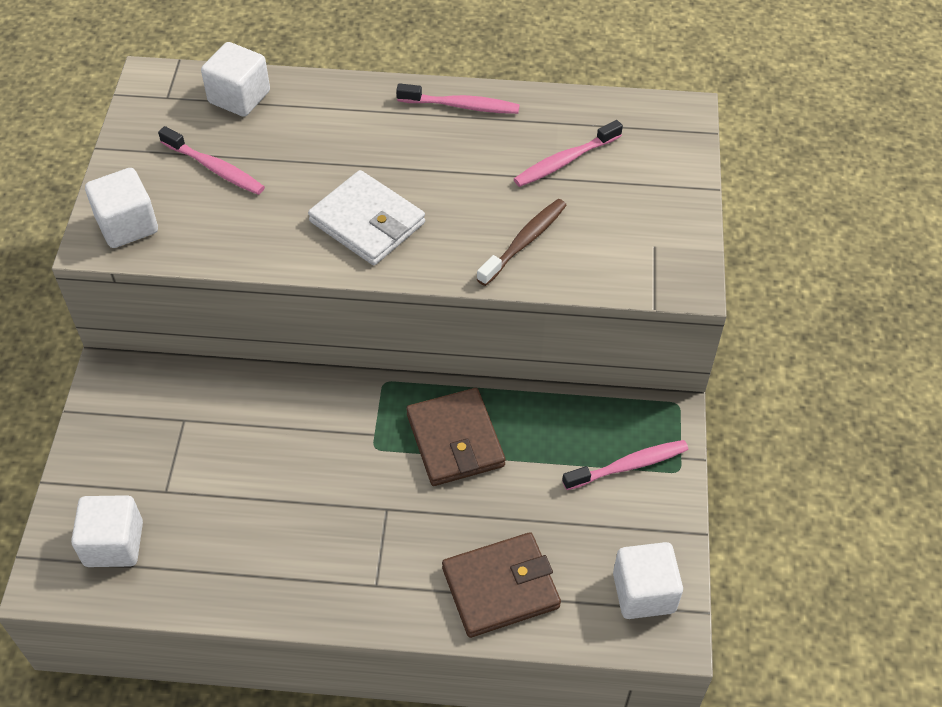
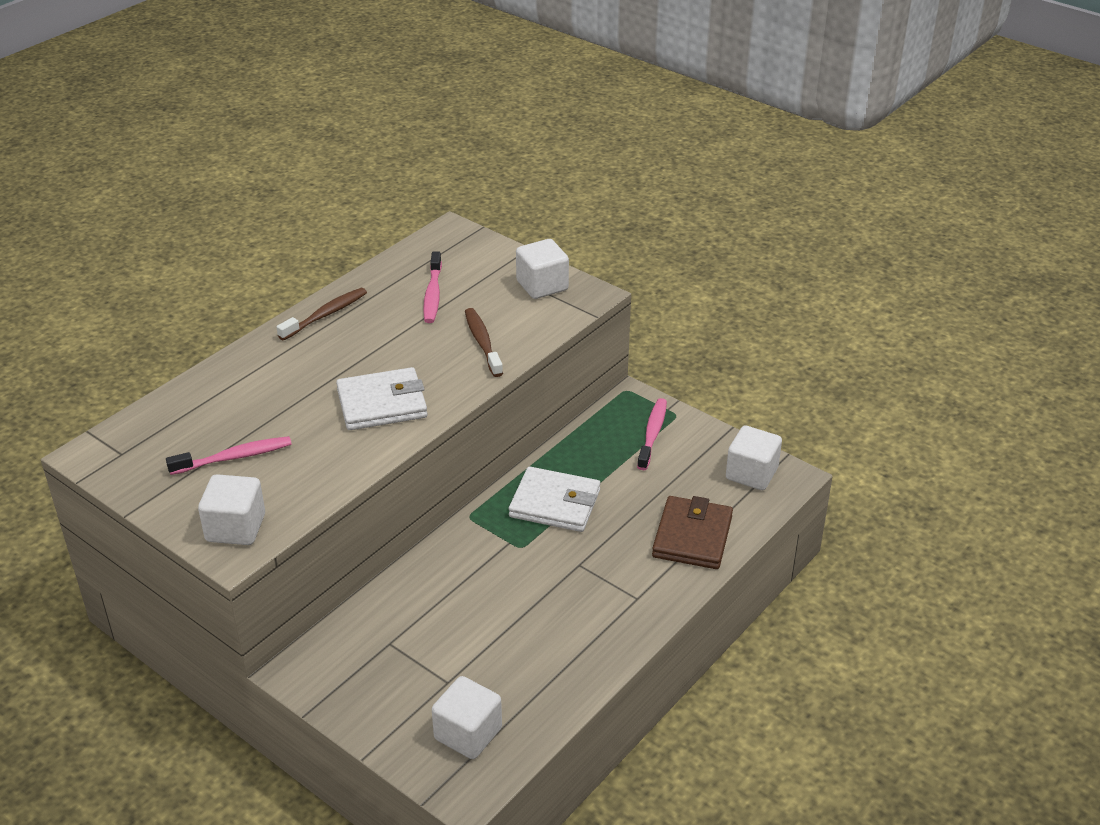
camera: 55 degrees left, 15 degrees down
white cube [201,42,270,117] -> white cube moved to [516,239,569,299]
pink toothbrush [396,83,520,114] -> brown toothbrush [276,288,367,340]
brown wallet [406,388,505,486] -> white wallet [509,466,600,532]

